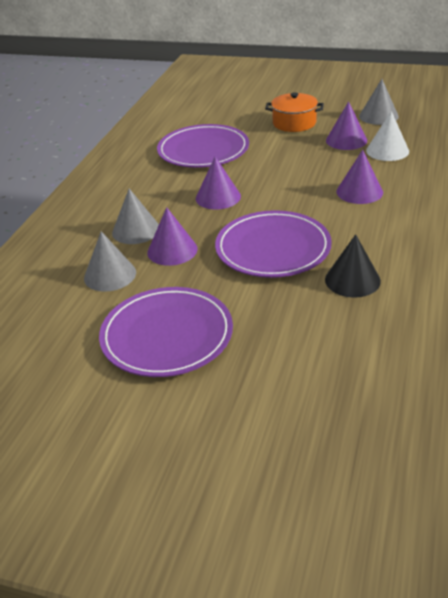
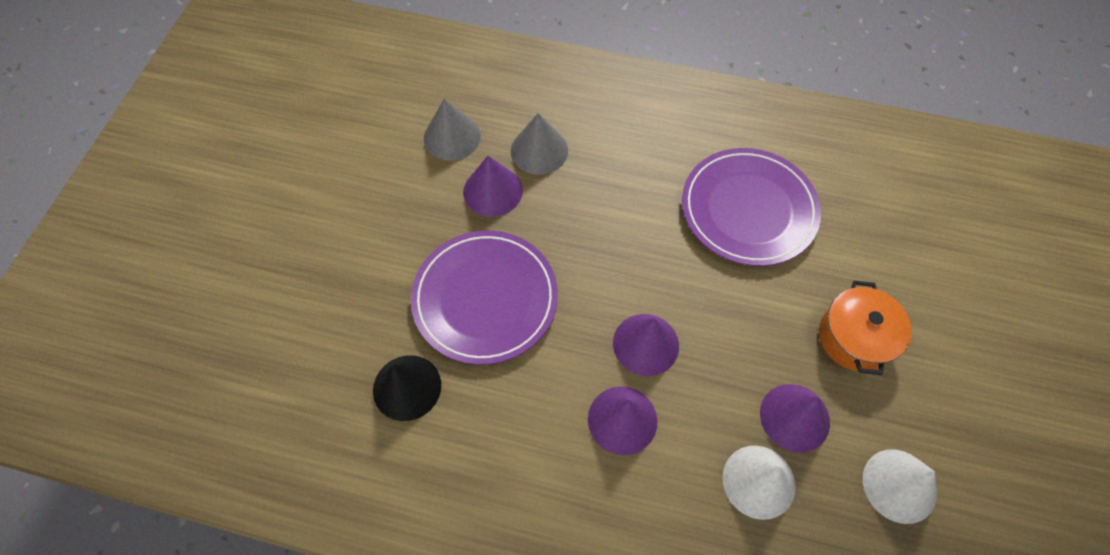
camera: 85 degrees right, 25 degrees up
purple plate [99,287,233,377] -> none
purple cone [196,157,241,210] -> purple cone moved to [613,314,679,376]
grey cone [359,79,399,125] -> white cone [863,449,937,524]

